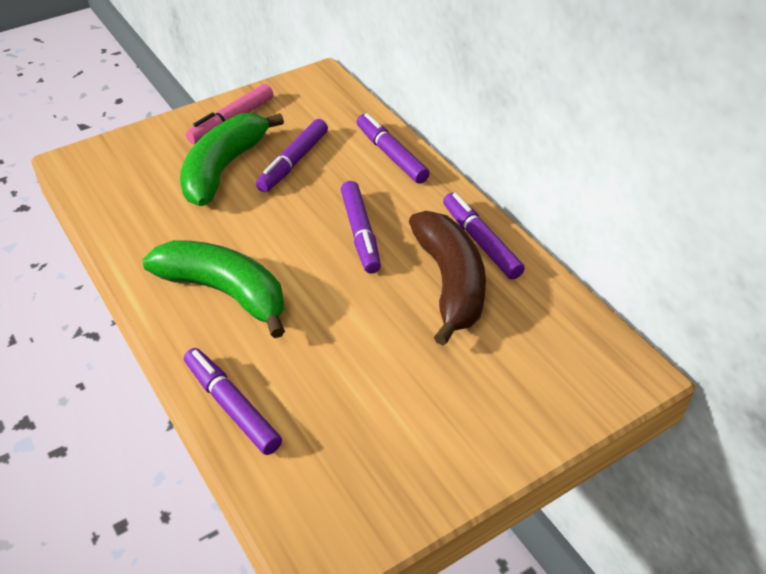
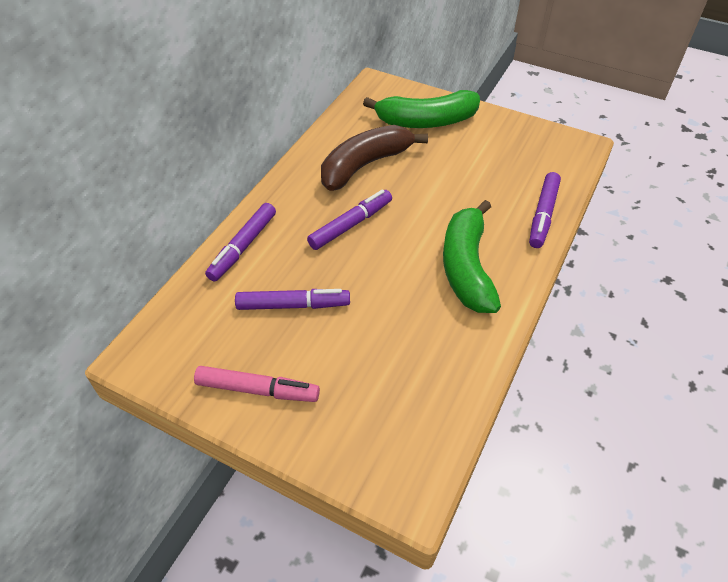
camera: 120 degrees left, 5 degrees up
green banana [180,113,284,206] -> green banana moved to [363,90,480,128]
purple marker [443,193,525,280] -> none

